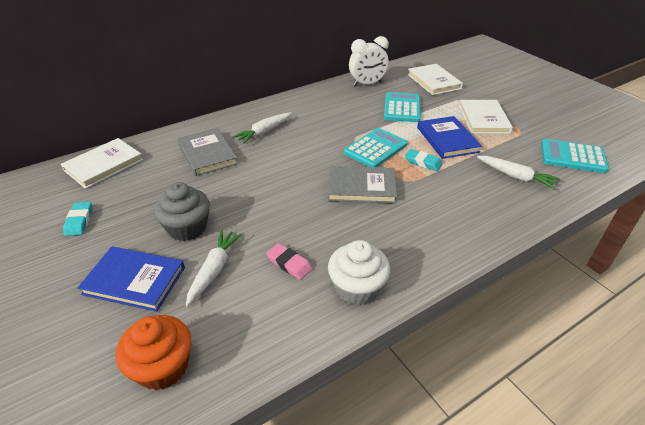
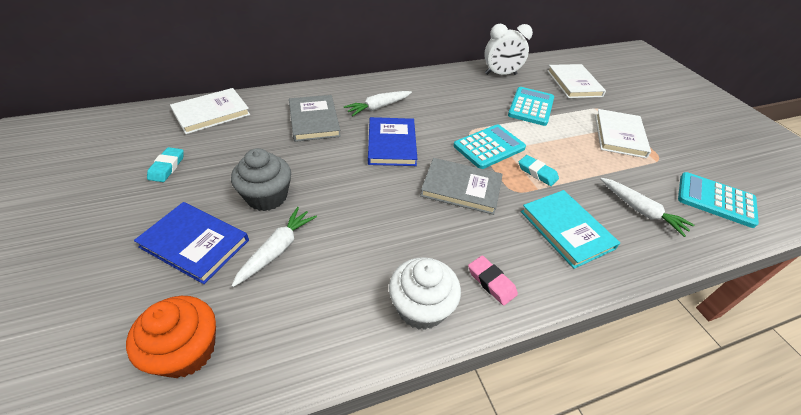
camera: 10 degrees right, 5 degrees up
pink eraser [266,243,312,280] -> pink eraser moved to [468,256,518,306]
blue book [417,116,482,159] -> blue book moved to [368,117,417,166]
none -> turquoise book [521,190,620,269]

